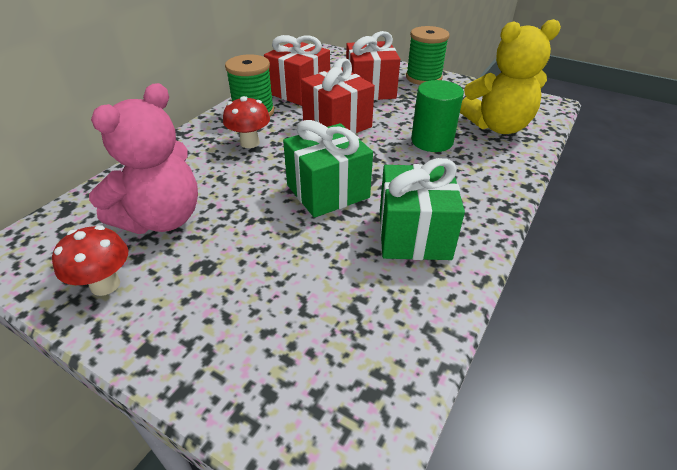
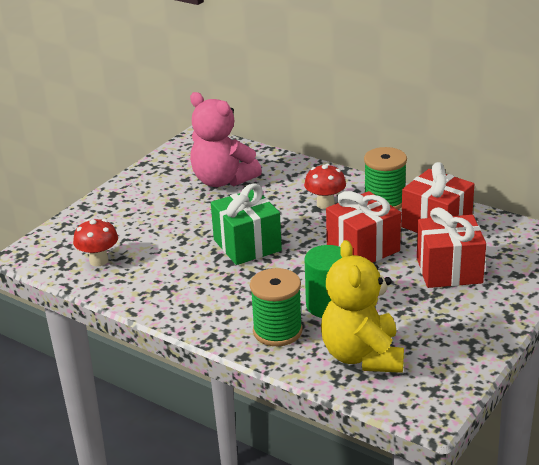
camera: 95 degrees right, 10 degrees down
red mushroom [52,225,128,296] -> red mushroom moved to [73,219,118,266]
green gift [380,158,465,260] -> none
green spool [406,26,450,85] -> green spool moved to [250,268,303,346]

